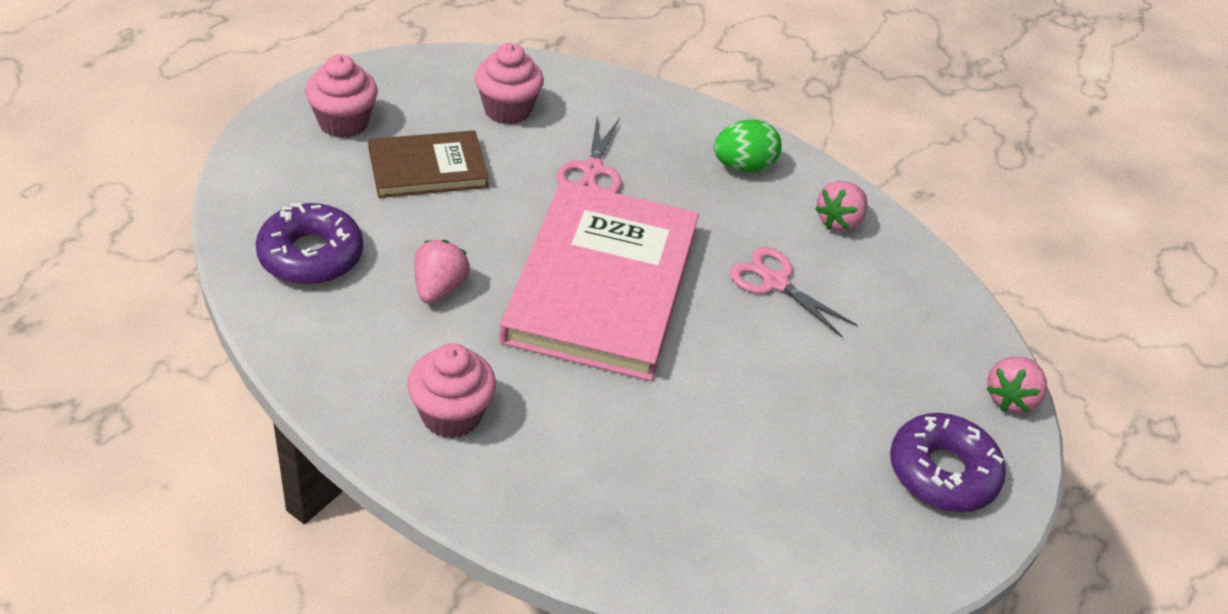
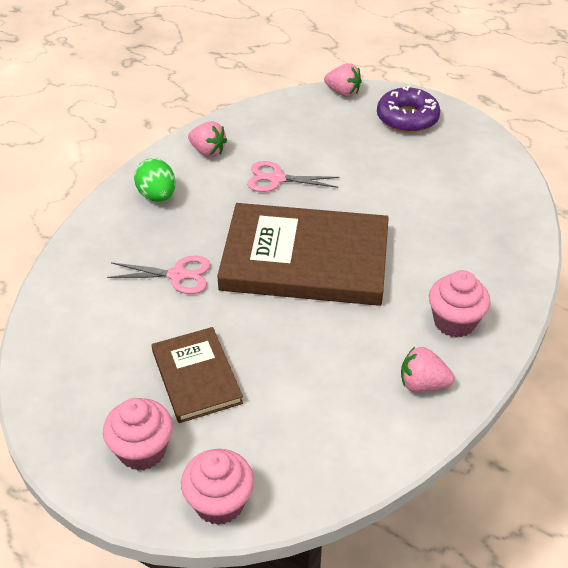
camera: 90 degrees left, 0 degrees up
purple donut [256,203,363,285] -> none
pink strawberry [414,240,470,304] -> pink strawberry moved to [401,347,455,393]
pink cupcake [475,43,544,125] -> pink cupcake moved to [181,449,254,525]
pink book [499,181,699,381] -> brown book [217,203,389,306]
pink scissors [730,247,858,338] -> pink scissors turned 60 degrees clockwise [247,161,340,192]

